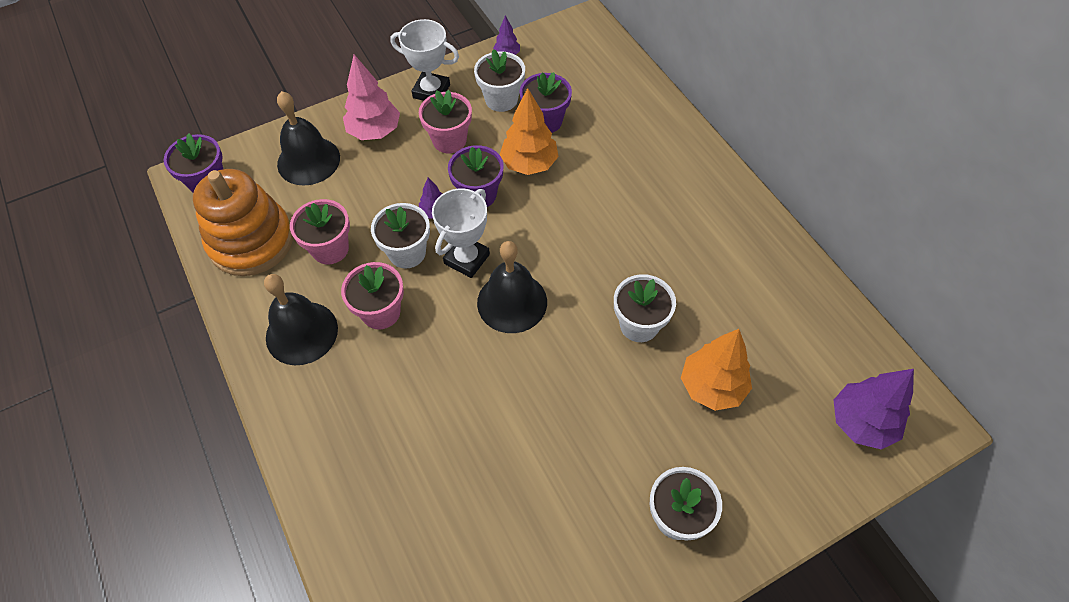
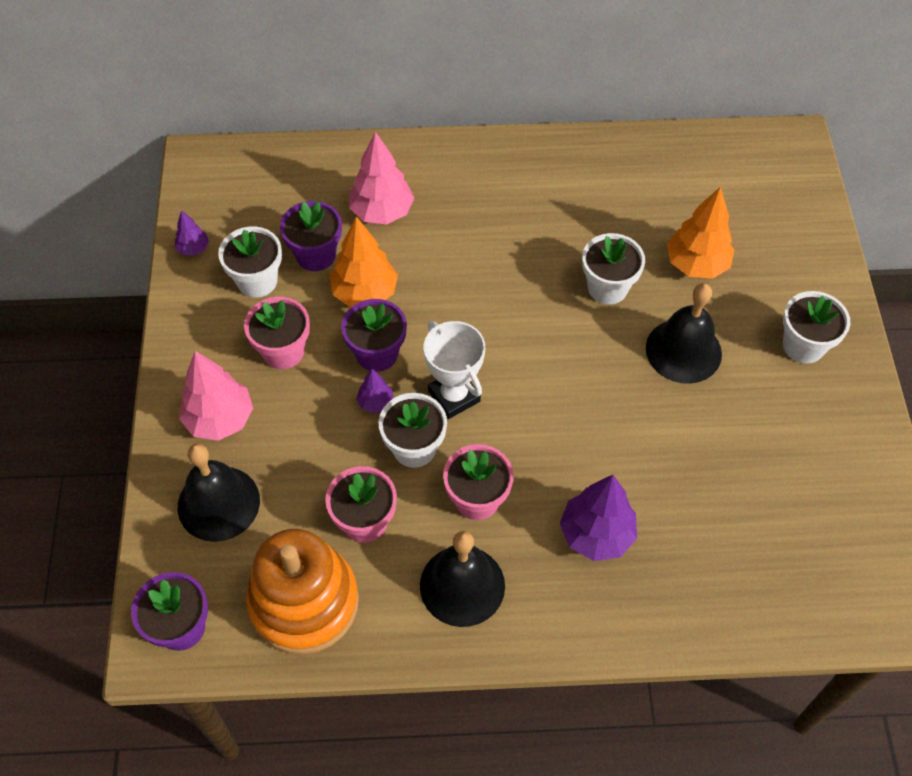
camera: 65 degrees left, 0 degrees up
white trophy [390,19,459,101] -> none
black bell [477,241,547,333] -> black bell moved to [646,283,722,384]
purple tree [834,369,914,450] -> purple tree moved to [560,475,637,561]
none -> pink tree [349,132,414,224]

